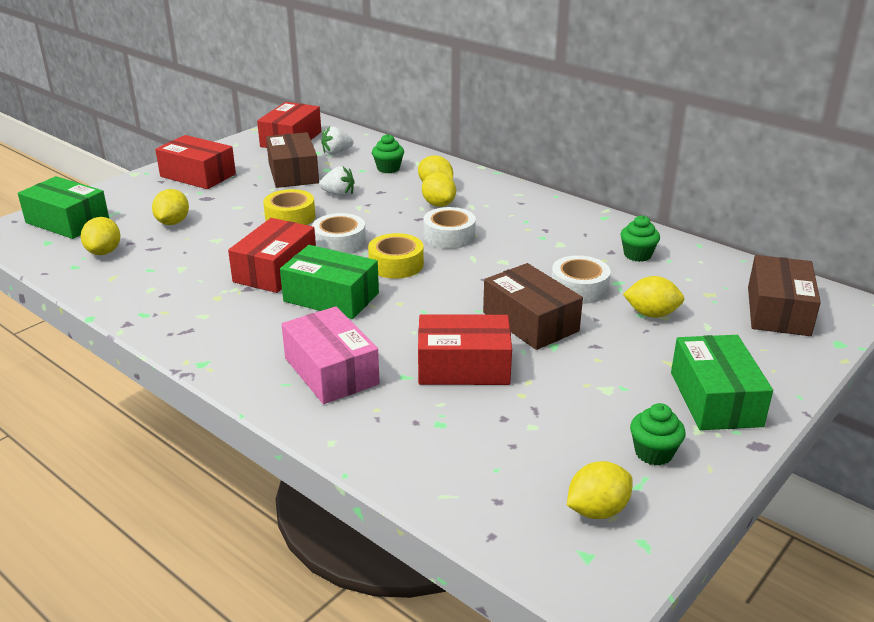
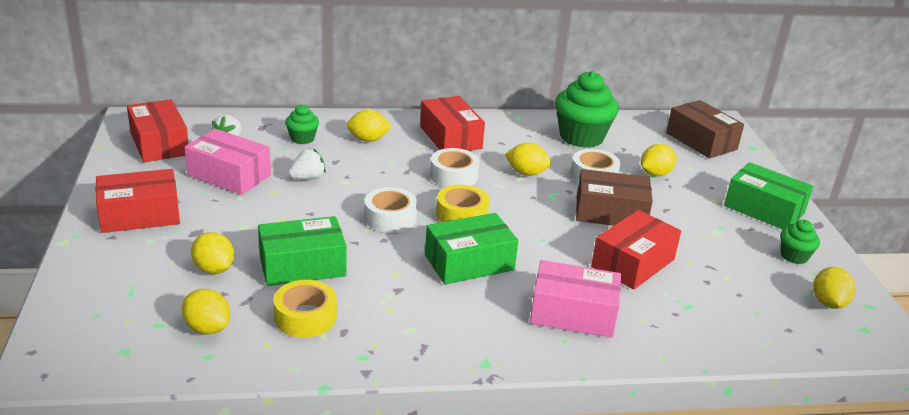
camera: 50 degrees left, 0 degrees up
green box [18,176,109,239] -> green box moved to [258,216,347,286]
red box [228,218,316,293] -> red box moved to [420,96,485,151]
yellow tape [263,189,315,225] -> yellow tape moved to [273,280,337,338]
brown box [266,132,319,188] -> pink box [184,129,271,195]
yellow lemon [422,172,456,207] -> yellow lemon moved to [505,143,551,176]
green cupcake [620,215,660,262] -> green cupcake [555,71,619,148], size x1.98

